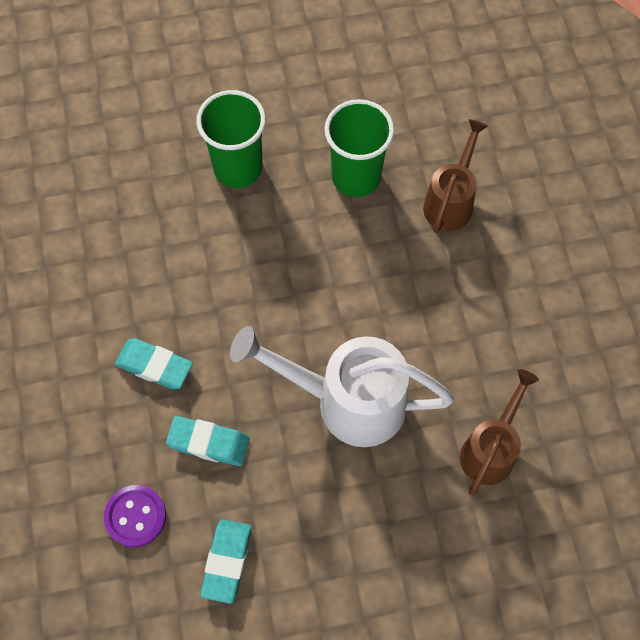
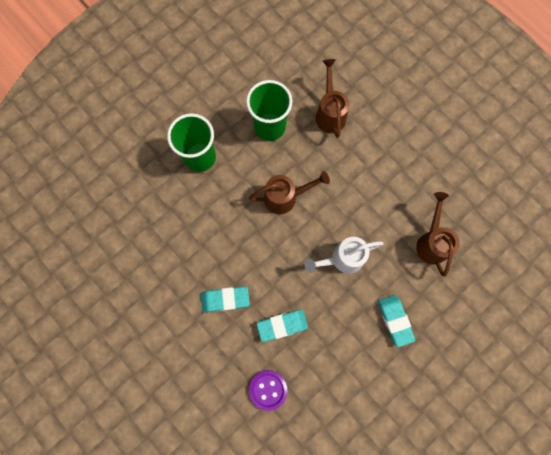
camera: 30 degrees left, 10 degrees up
turquoise eraser [201,519,252,604] -> turquoise eraser moved to [378,295,415,347]
white watering can [230,326,454,447] -> white watering can [305,237,384,273], size x0.61
none -> brown watering can [249,171,330,214]

